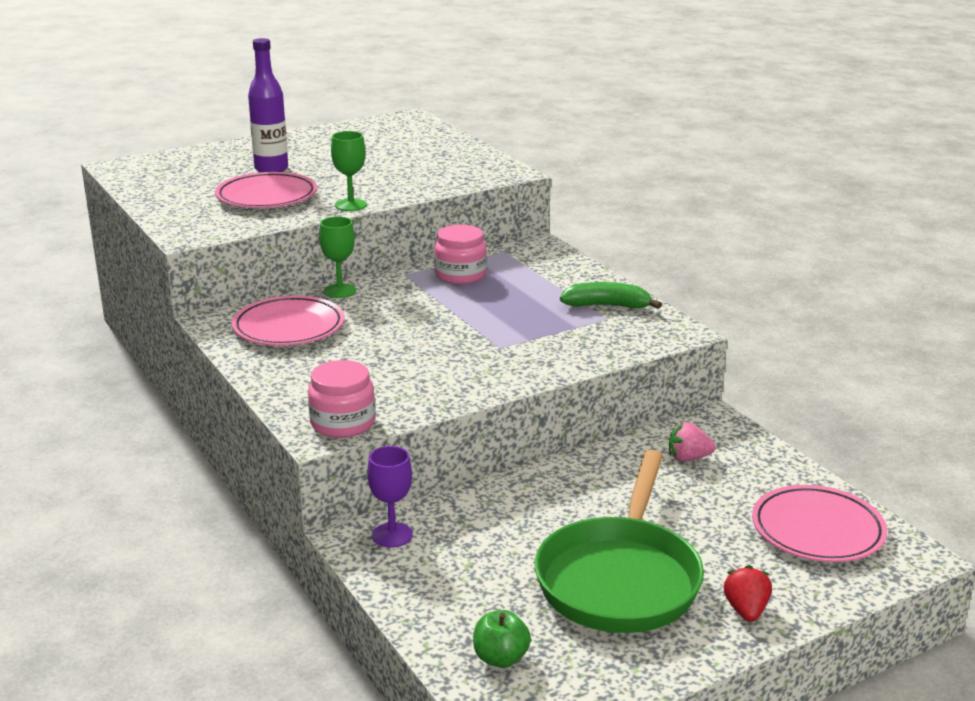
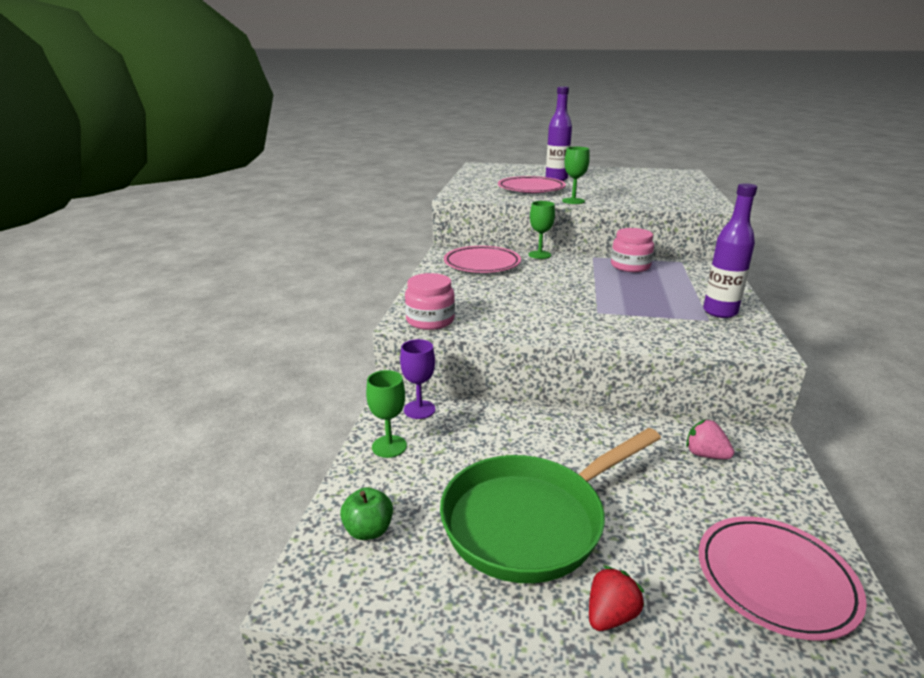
camera: 40 degrees right, 0 degrees up
green banana [560,282,662,309] -> purple bottle [703,183,757,318]
none -> green goblet [366,370,407,458]

